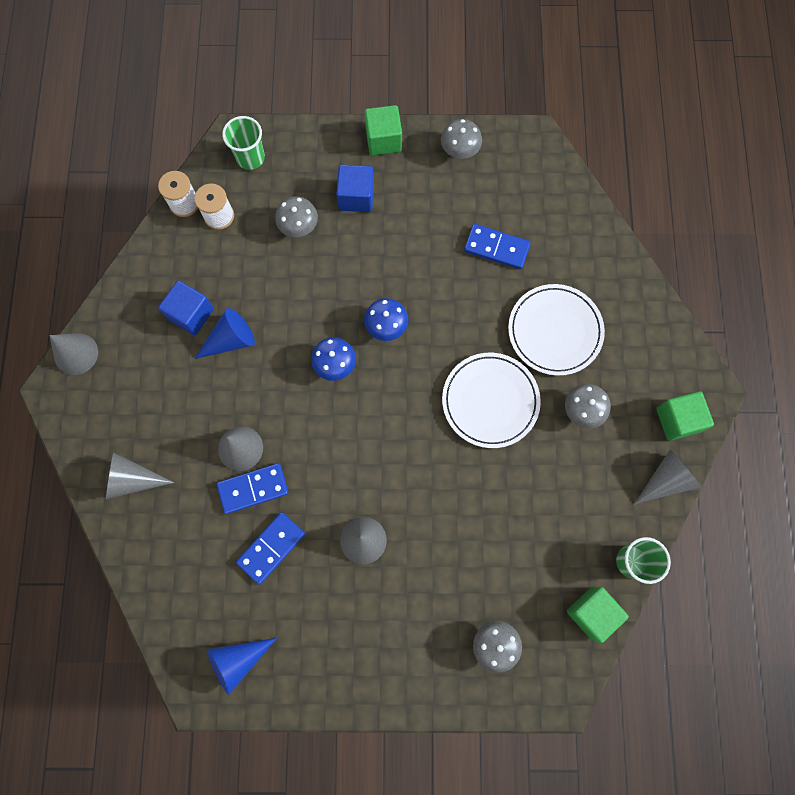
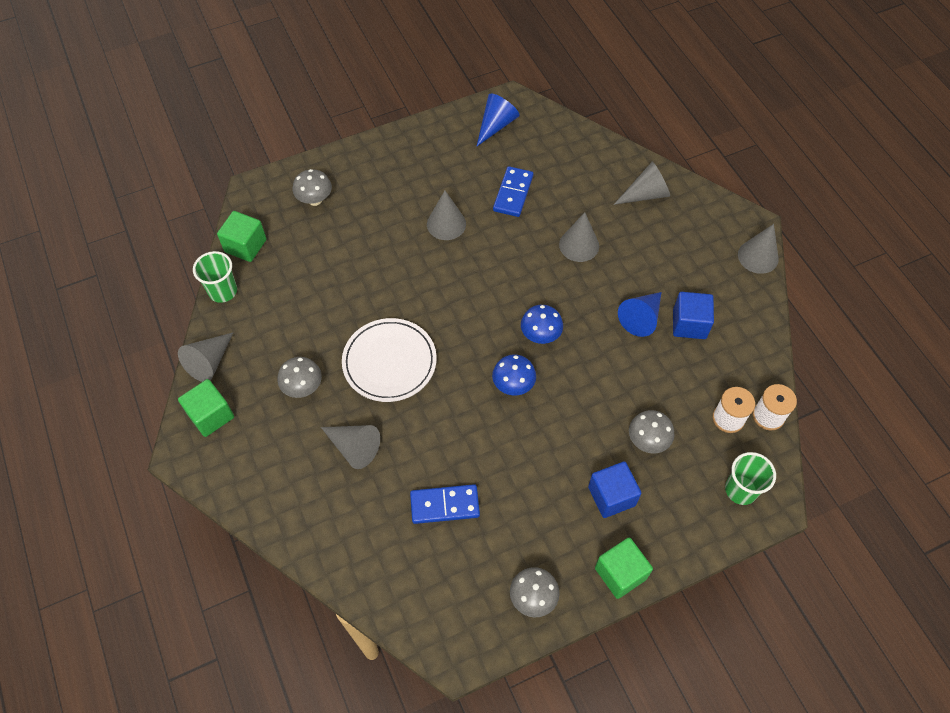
camera: 155 degrees right, 15 degrees down
blue domino [217,463,289,514] -> none
white plate [508,284,605,376] -> grey cone [321,425,380,469]

